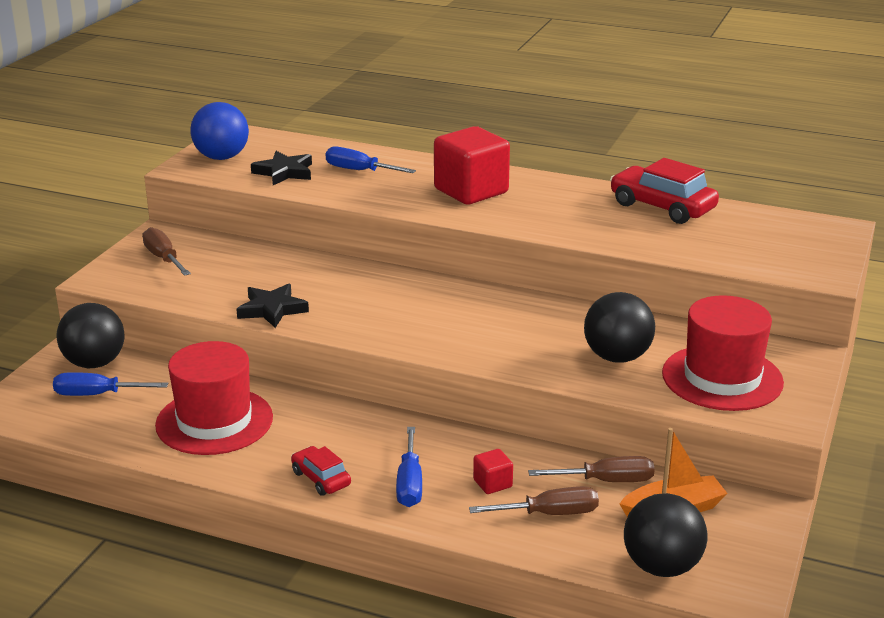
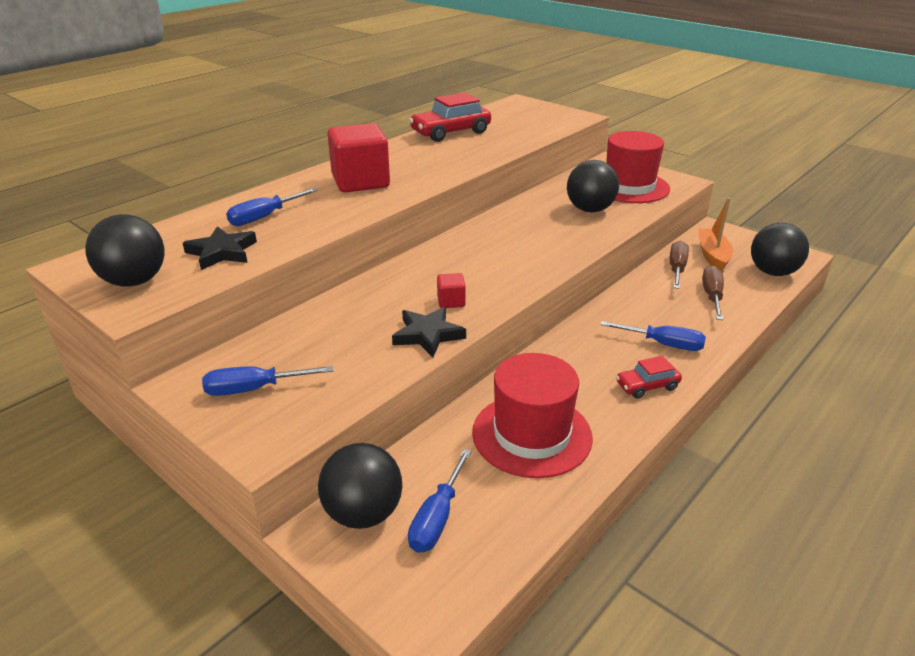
camera: 70 degrees left, 5 degrees up
brown screwdriver [142,227,191,276] -> blue screwdriver [202,366,333,396]
blue ball [190,102,249,160] -> black ball [85,214,164,287]
red cube [473,449,513,494] -> red cube moved to [437,273,466,308]

